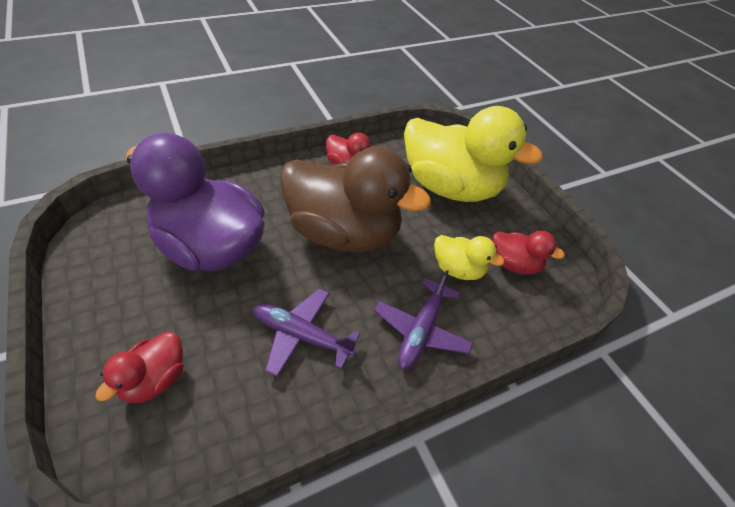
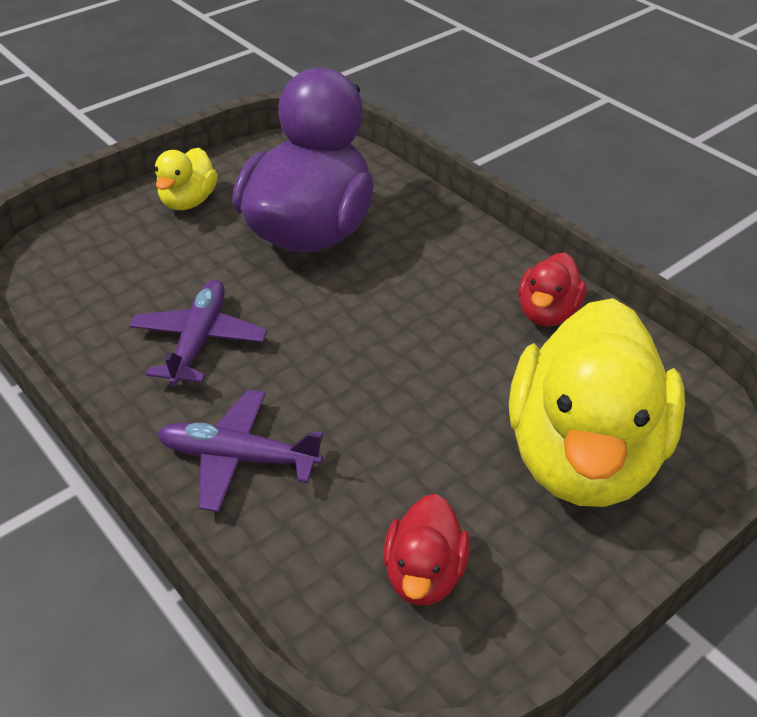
camera: 80 degrees right, 5 degrees down
red duck [95,332,183,403] -> none
brown duck [280,146,431,252] -> none
yellow duck [434,235,504,280] -> yellow duck moved to [155,147,218,210]

